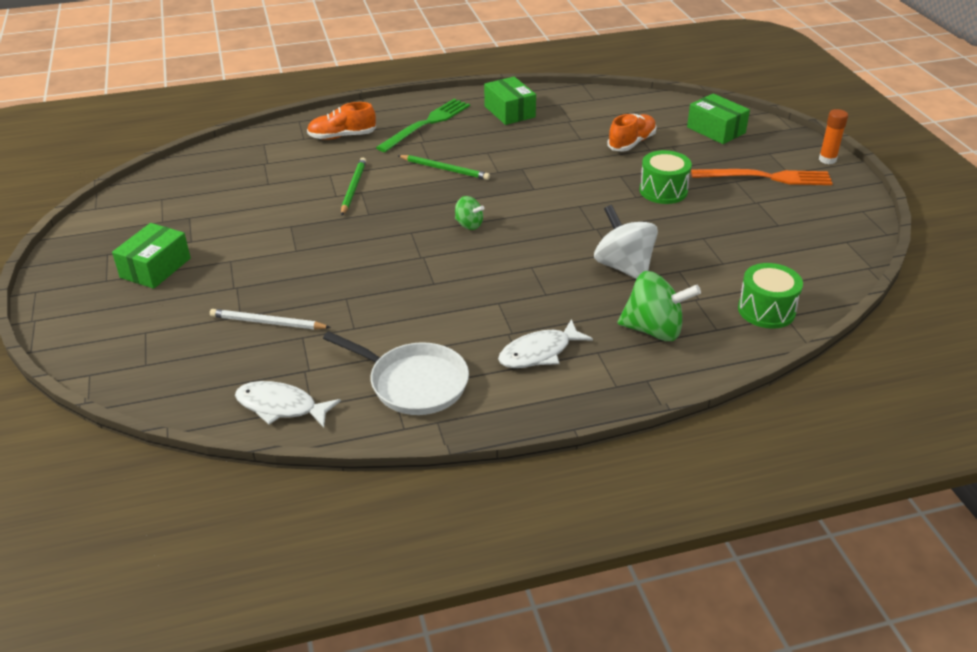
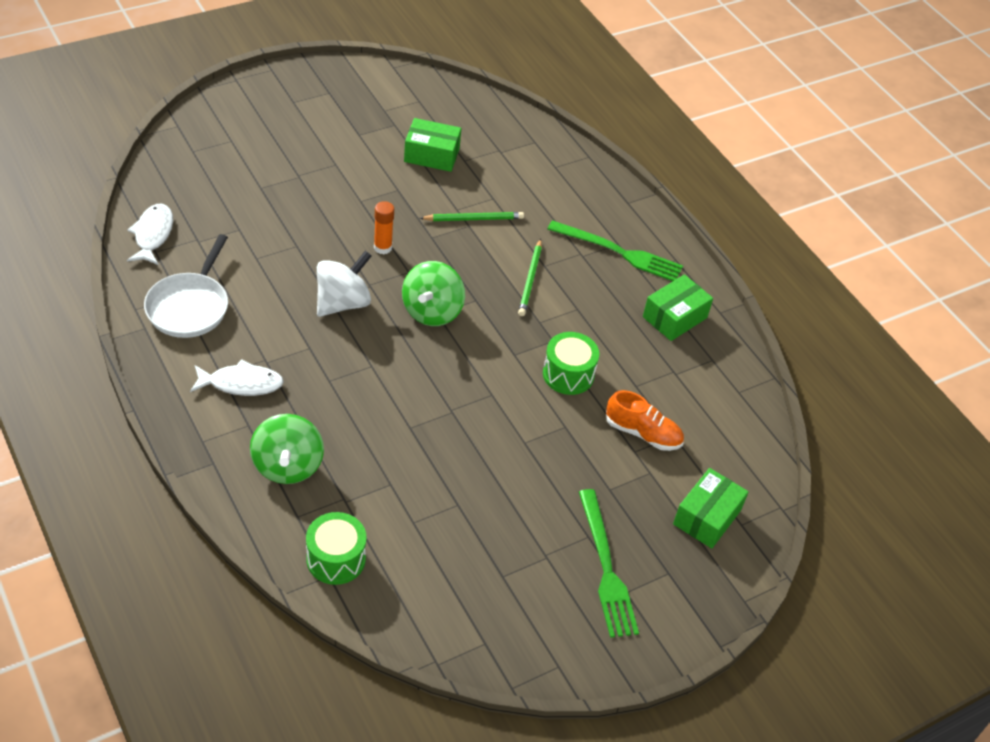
camera: 70 degrees right, 10 degrees up
green box [112,223,191,289] -> green box moved to [404,118,461,172]
white pencil [210,309,331,330] -> none
orange shoe [307,102,376,140] -> none
green spinning top [455,196,484,230] -> green spinning top [402,261,465,326], size x1.86
white fish [498,319,593,368] -> white fish turned 135 degrees clockwise [190,359,284,396]
white spinning top [594,205,658,279] -> white spinning top moved to [317,251,372,317]
green drum [639,150,692,204] -> green drum moved to [543,332,599,395]
orange fork [691,169,833,185] -> green fork [579,489,639,638]
orange glue stick [819,109,848,164] -> orange glue stick moved to [374,201,394,254]

